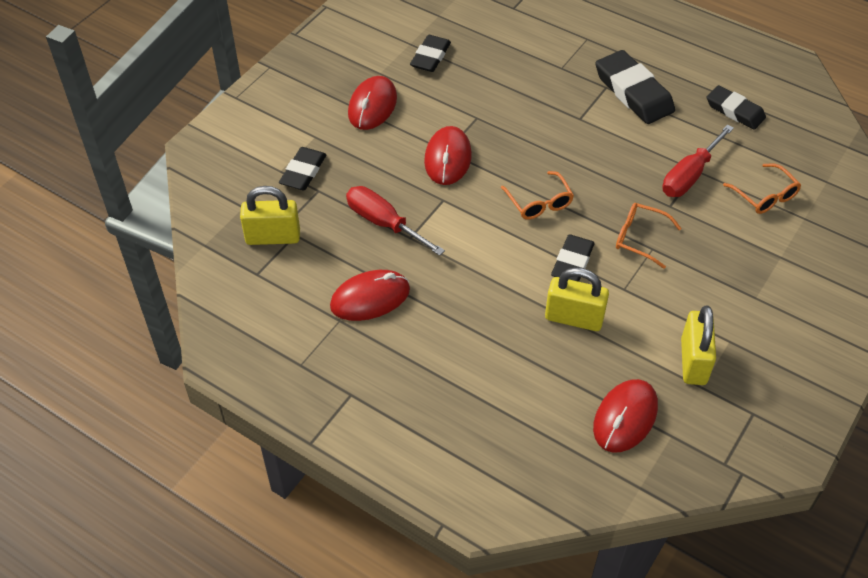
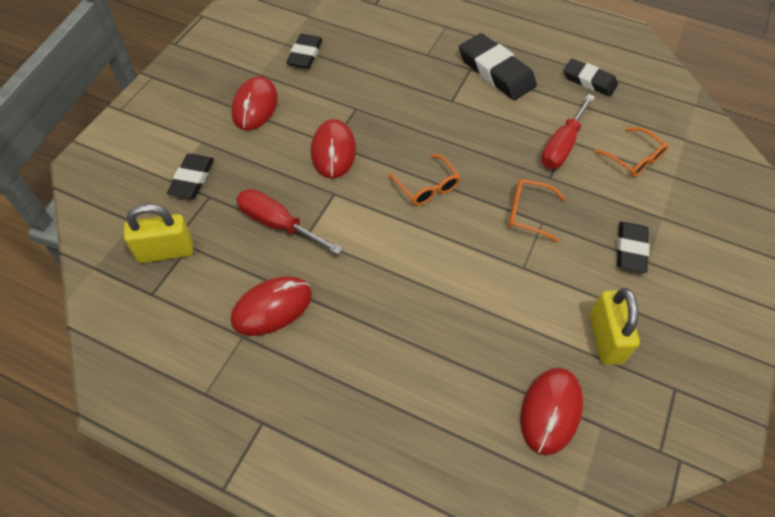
camera: 10 degrees left, 5 degrees up
yellow padlock [545,267,609,331] -> none
black eraser [551,234,595,282] -> black eraser moved to [617,221,649,273]

